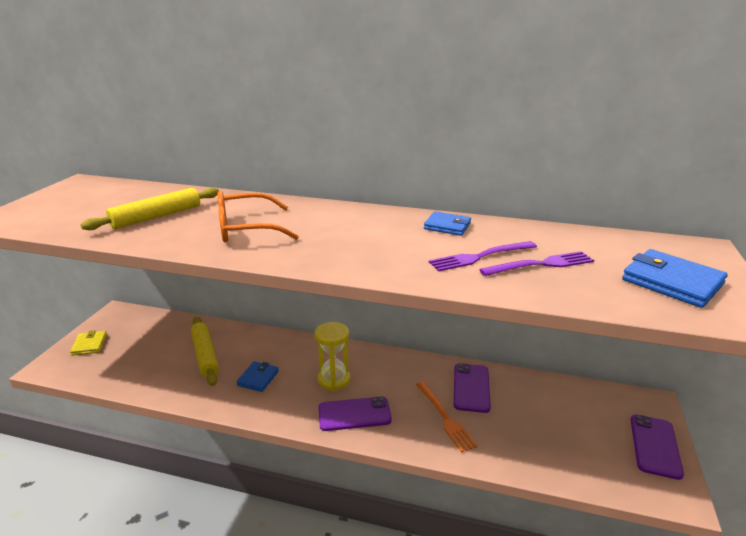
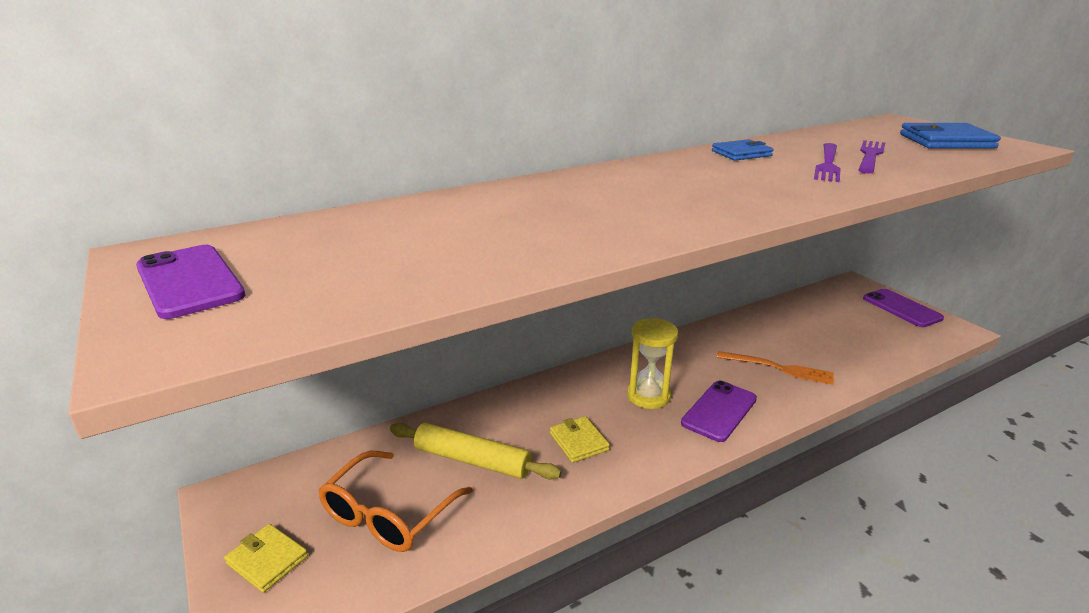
camera: 45 degrees left, 0 degrees up
yellow rolling pin [81,188,219,230] -> none
orange glasses [218,191,299,243] -> orange glasses moved to [318,451,473,552]
blue wallet [236,361,279,392] -> yellow wallet [550,416,610,463]
purple phone [454,363,491,413] -> purple phone moved to [136,245,246,319]

